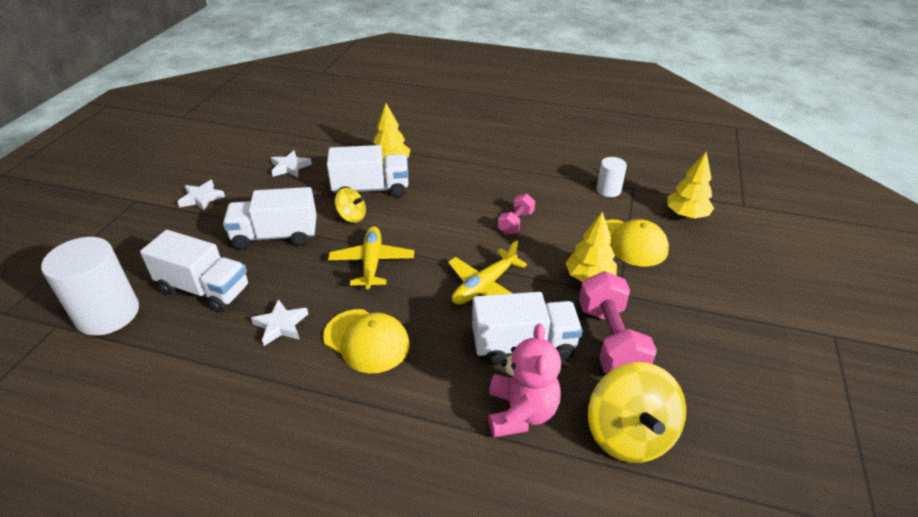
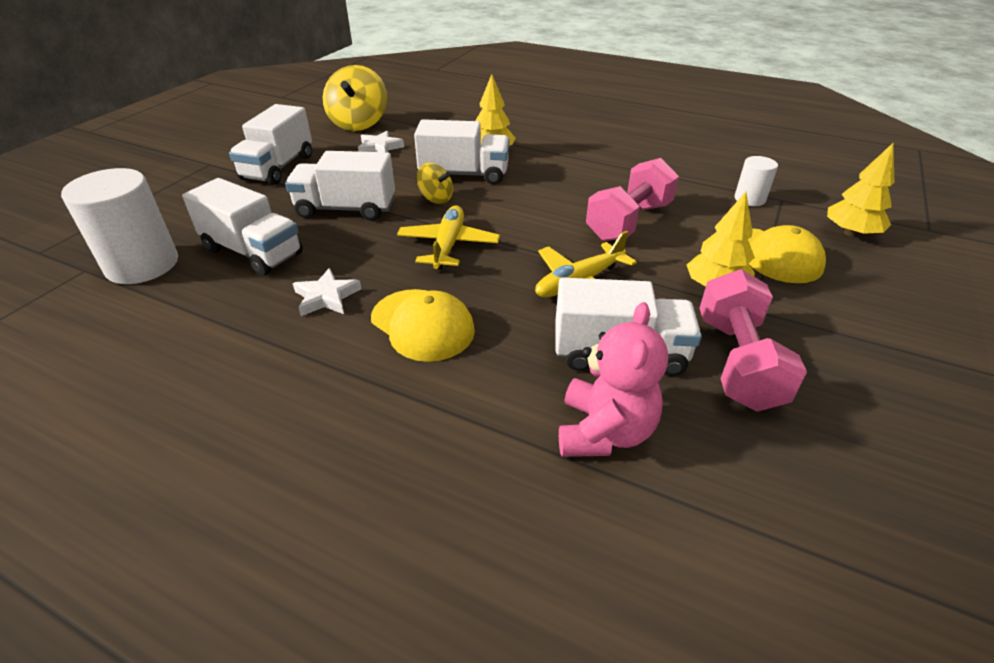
camera: 10 degrees right, 0 degrees up
white star [177,180,225,211] -> white truck [229,104,312,185]
pink dumbbell [498,194,535,235] -> pink dumbbell [586,158,679,241], size x1.82
yellow spinning top [588,362,686,463] -> yellow spinning top moved to [323,65,387,131]

